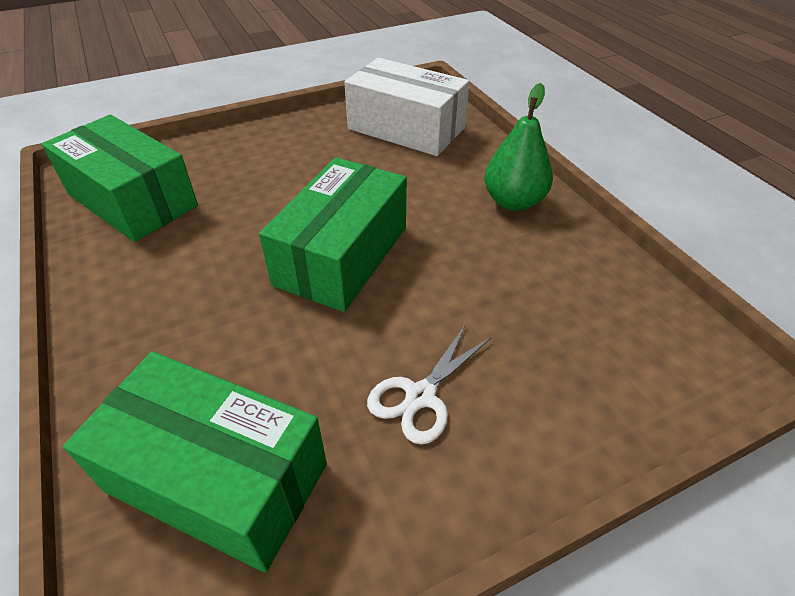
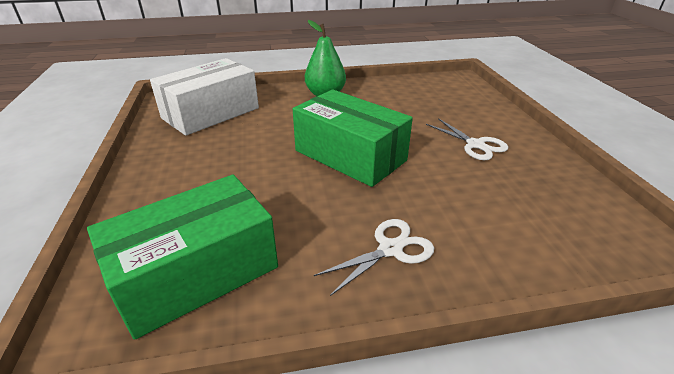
camera: 75 degrees left, 10 degrees down
green box [63,351,327,573] -> none
none -> white scissors [314,219,434,296]

